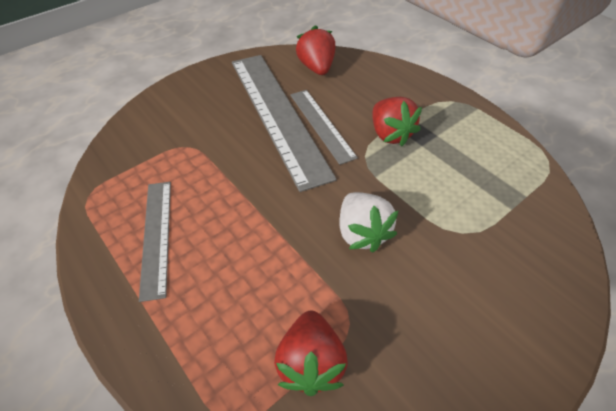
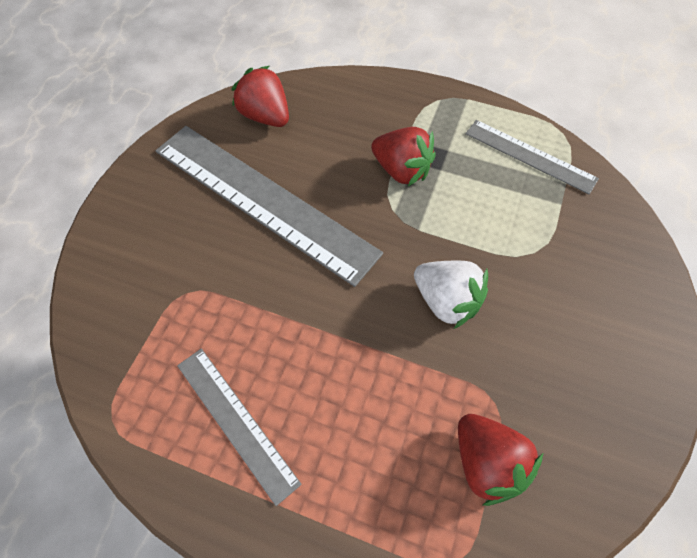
camera: 30 degrees left, 10 degrees up
grey ruler [290,90,358,165] -> grey ruler moved to [466,120,599,194]

